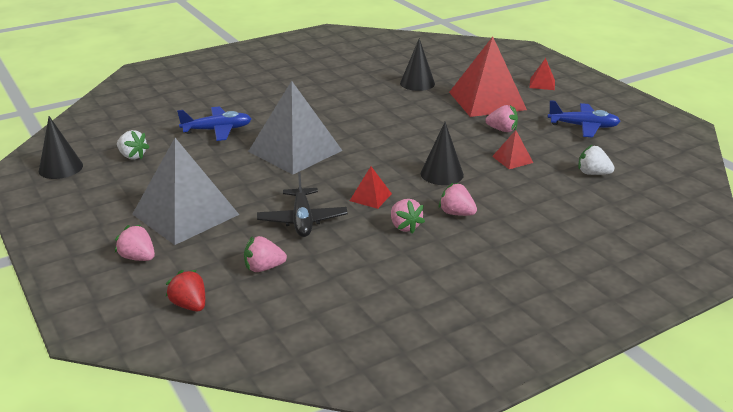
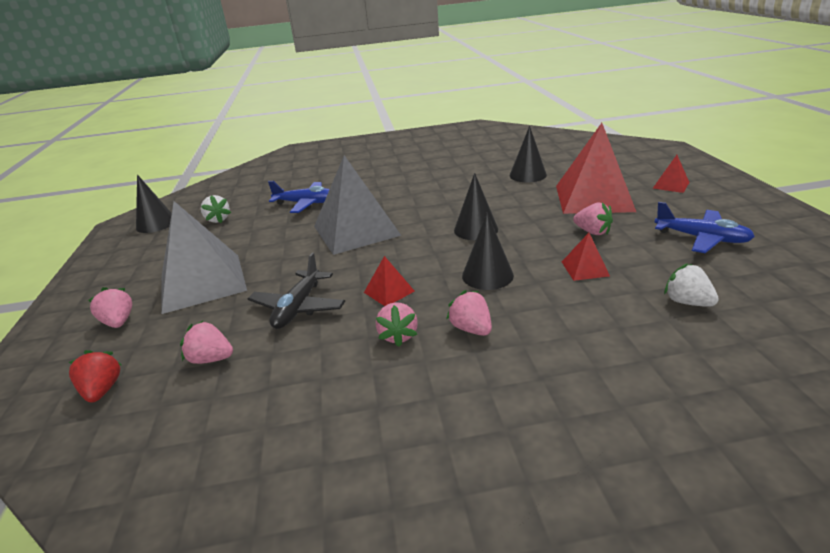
camera: 25 degrees right, 0 degrees up
none -> black cone [454,173,498,240]

